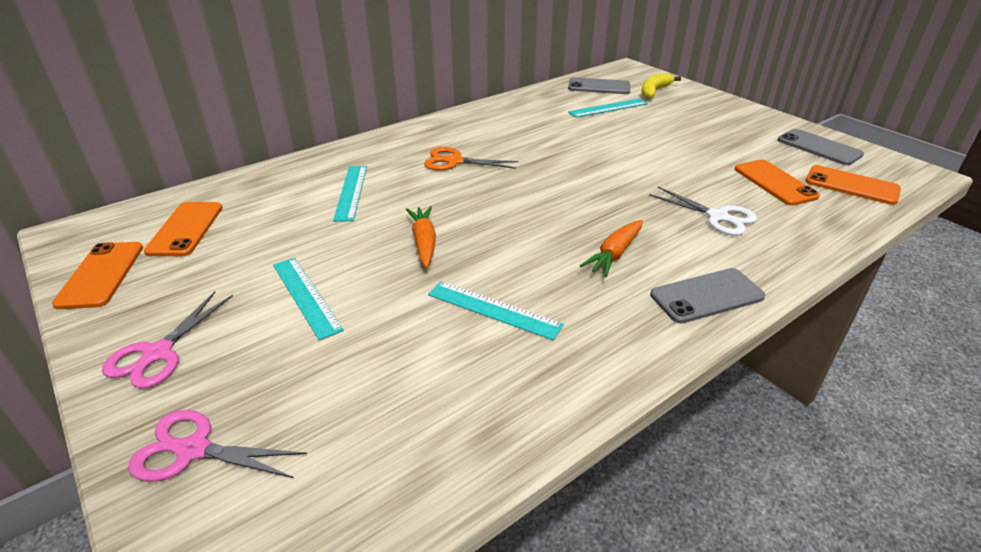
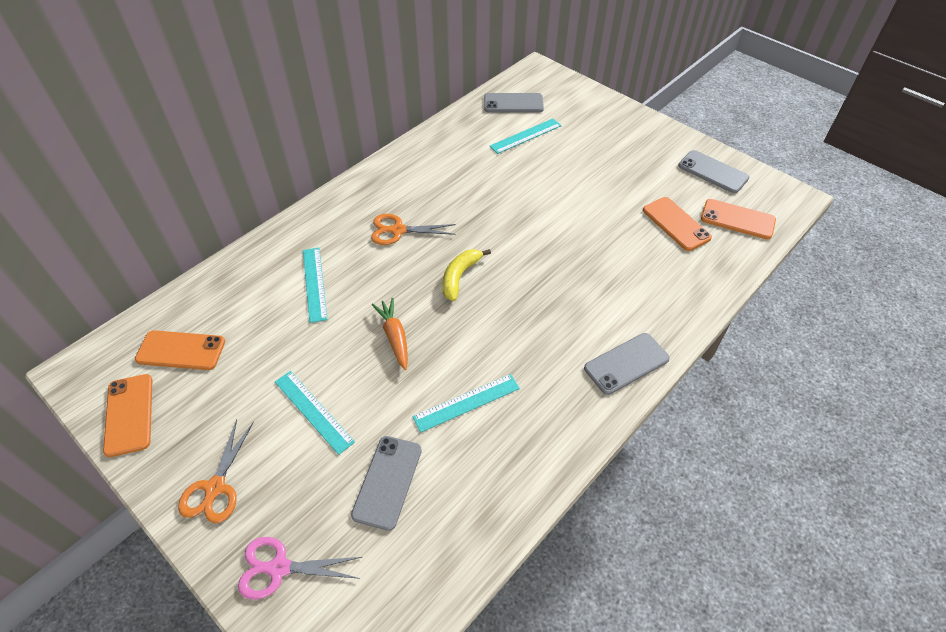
camera: 10 degrees left, 15 degrees up
pink scissors [102,291,233,389] -> orange scissors [178,419,254,523]
orange phone [144,202,222,256] -> orange phone turned 75 degrees counterclockwise [135,330,225,370]
turquoise ruler [428,281,564,340] -> turquoise ruler turned 45 degrees counterclockwise [413,374,520,433]
orange carrot [580,220,643,277] -> none
yellow banana [641,73,681,99] -> yellow banana moved to [442,249,491,301]
white scissors [649,187,757,236] -> none
none -> grey phone [351,436,422,531]

